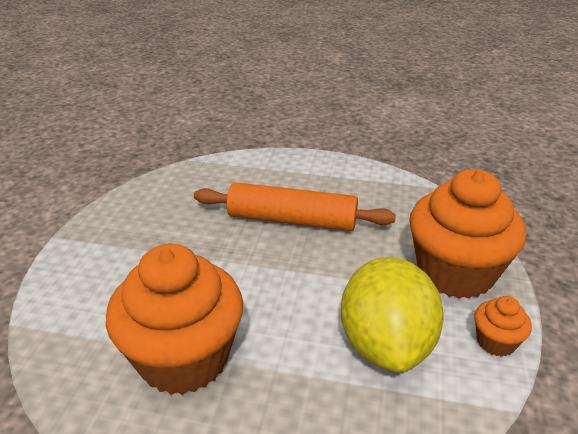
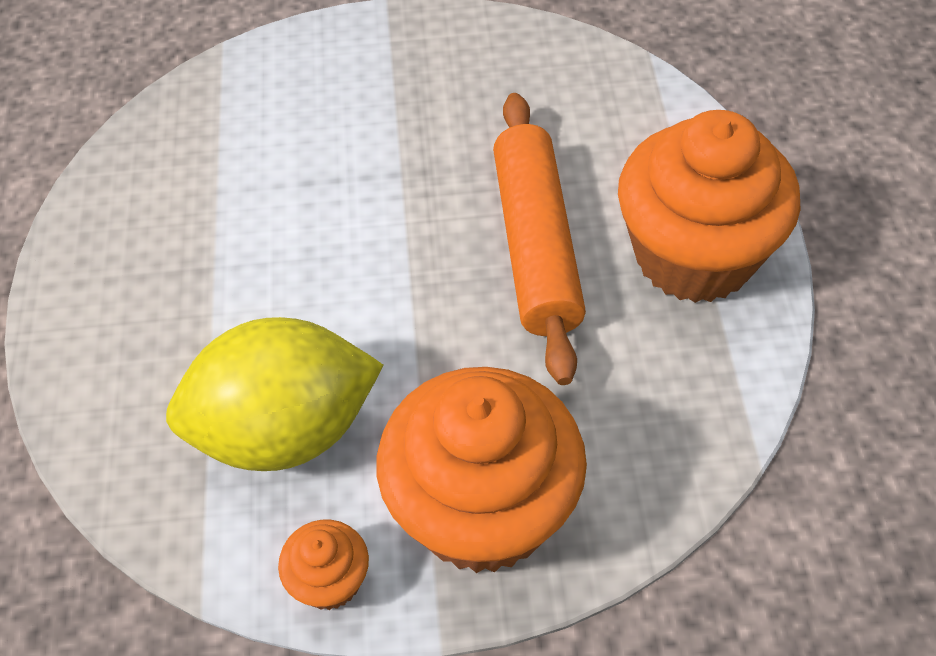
camera: 75 degrees right, 20 degrees up
orange cupcake [106,244,243,395] -> orange cupcake moved to [618,110,801,303]

